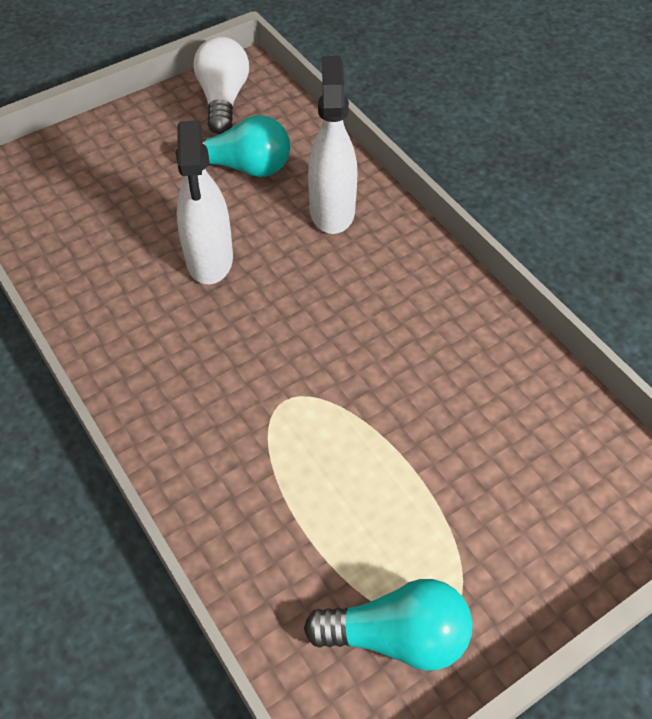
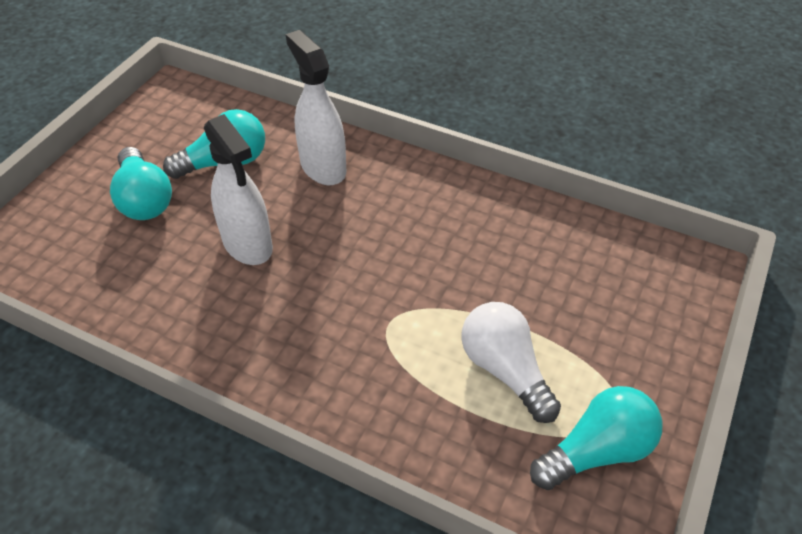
camera: 30 degrees left, 5 degrees down
white light bulb [193,37,249,134] -> white light bulb moved to [461,302,561,423]
none -> turquoise light bulb [110,147,172,220]

